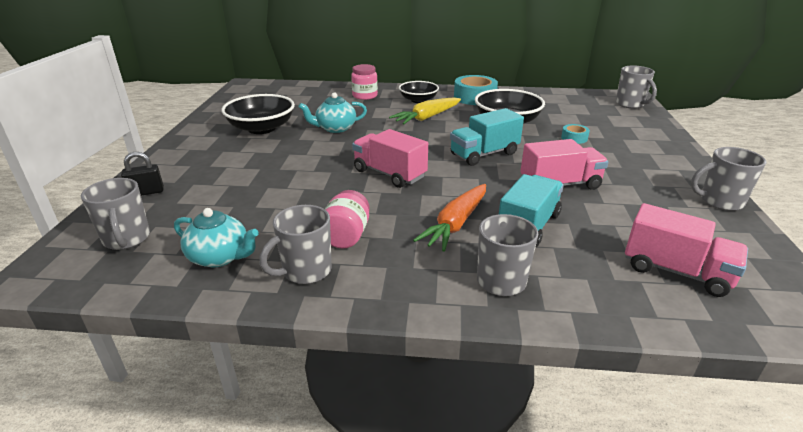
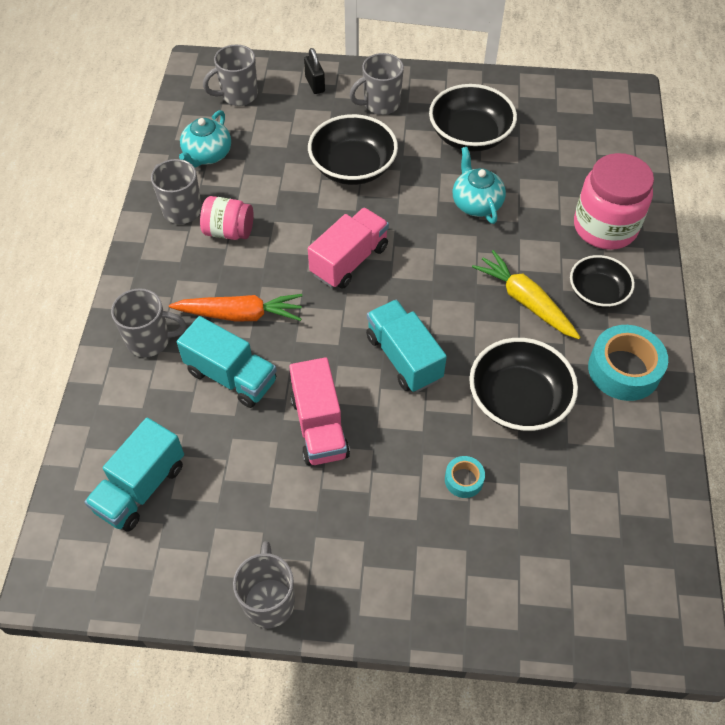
camera: 90 degrees right, 25 degrees up
pink jar [351,64,378,100] -> pink jar [574,153,654,250], size x1.68
orange carrot [413,184,486,252] -> orange carrot turned 150 degrees clockwise [169,294,303,322]
grey mug [616,66,657,109] -> grey mug moved to [349,53,404,115]
pink truck [625,203,748,297] -> turquoise truck [84,418,184,532]
none -> black bowl [308,114,398,185]

